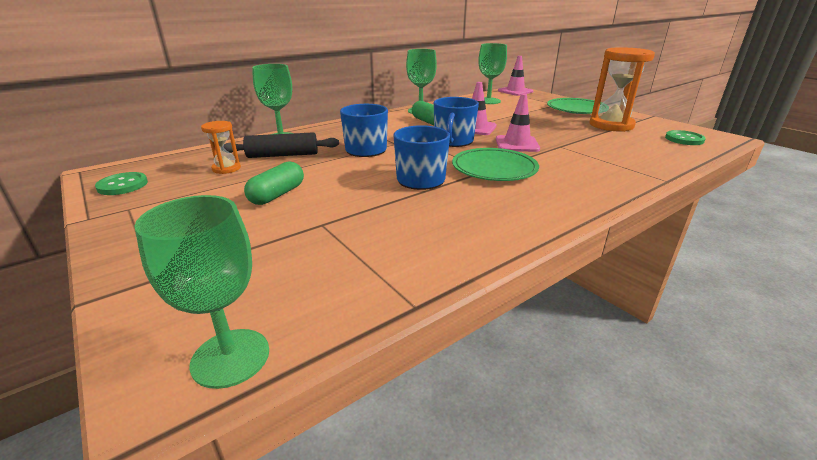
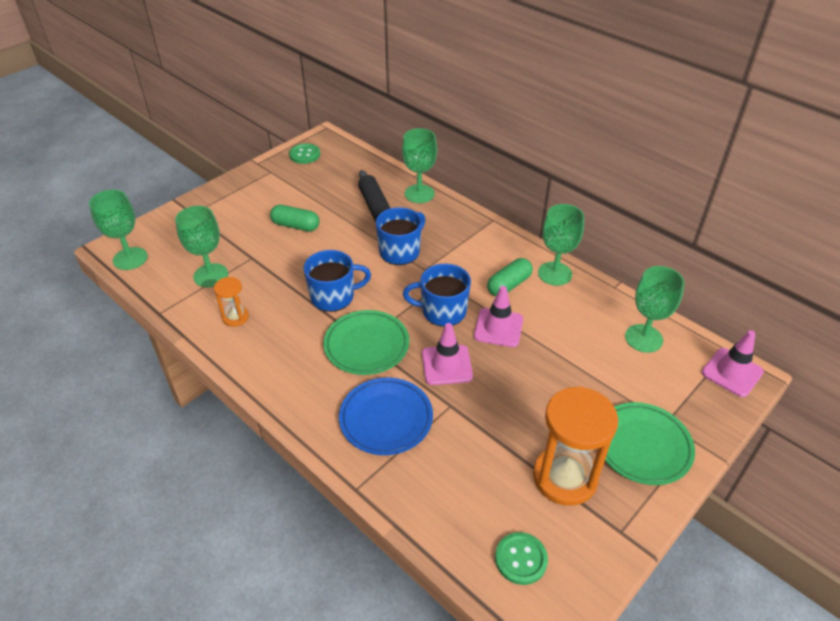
camera: 80 degrees right, 15 degrees up
orange hourglass [201,121,241,174] -> orange hourglass moved to [214,277,249,327]
none -> green goblet [175,206,228,287]
none -> blue plate [339,378,433,455]

